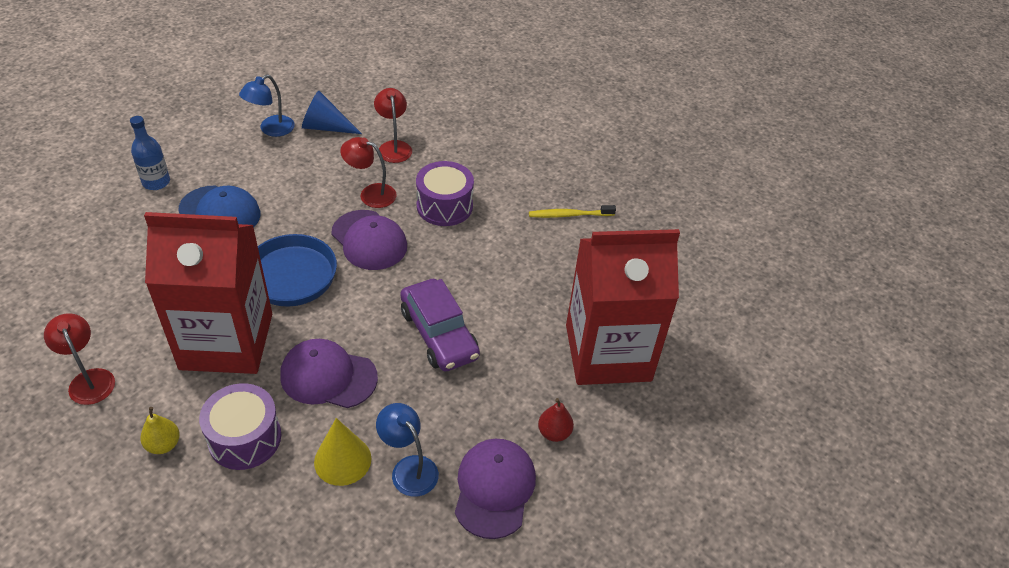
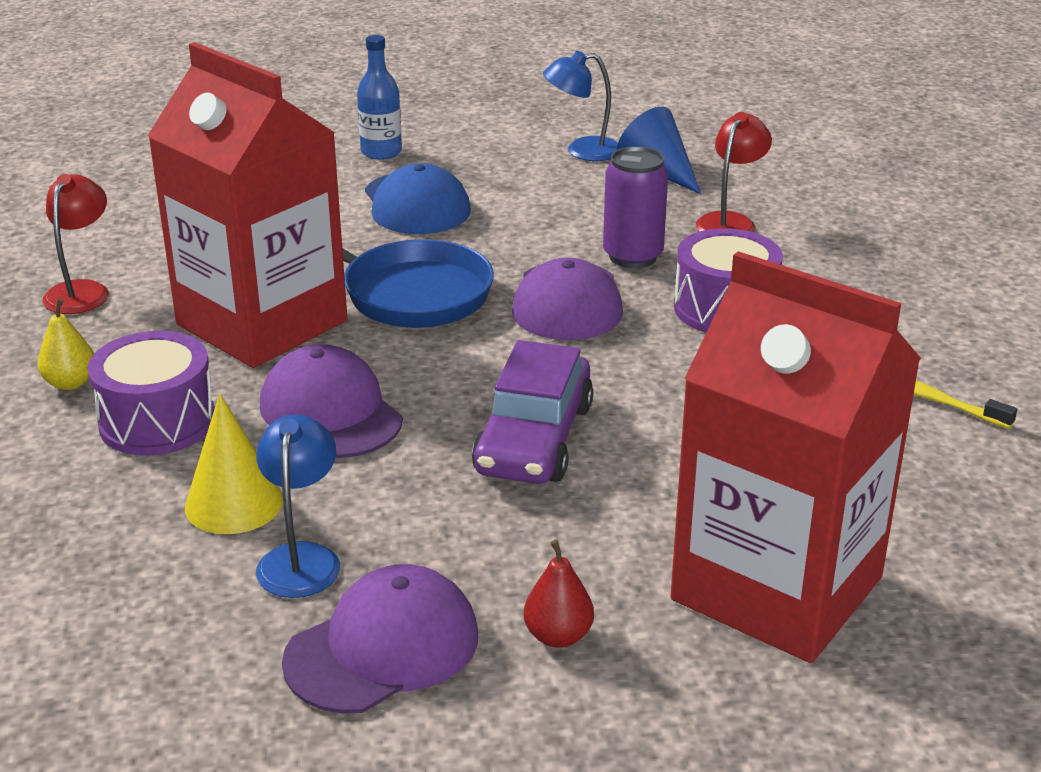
camera: 45 degrees right, 15 degrees down
red lamp [340,137,397,208] -> purple can [603,146,668,268]

